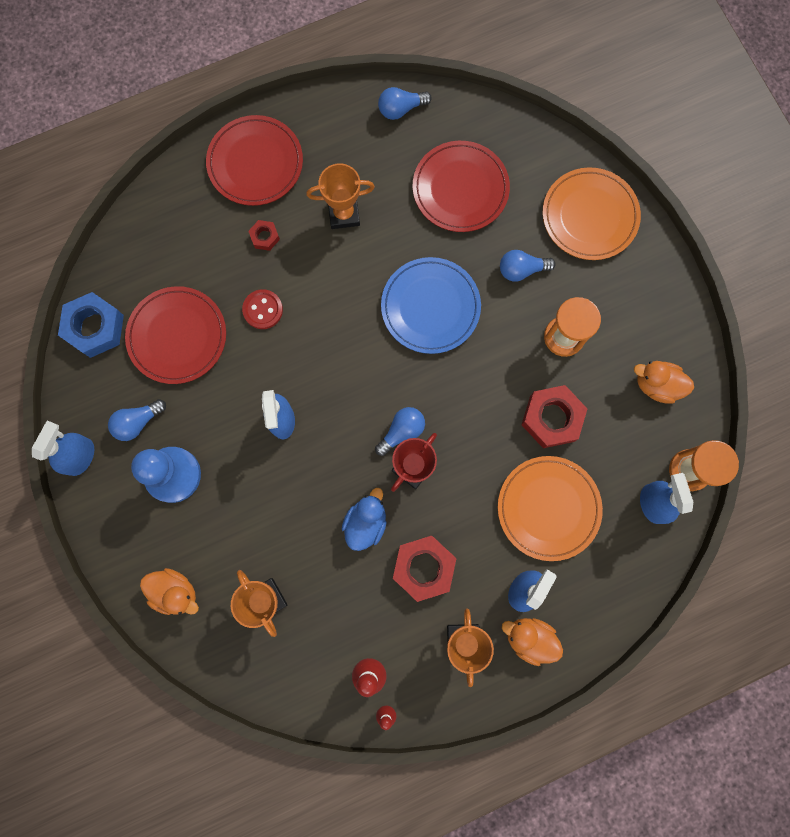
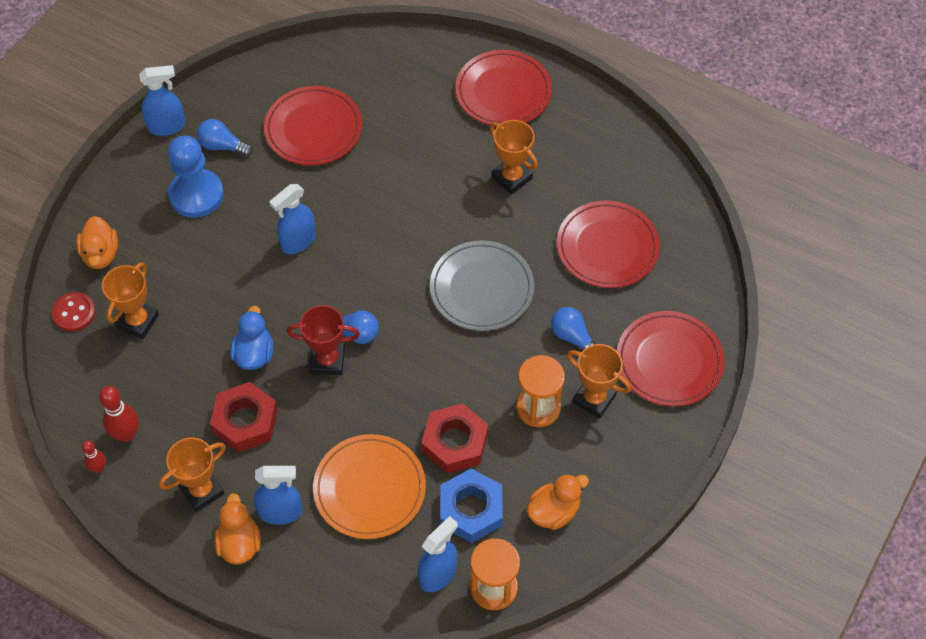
camera: 55 degrees right, 20 degrees down
blue nut [58,292,124,358] -> blue nut moved to [441,469,503,543]
red button [242,289,283,329] -> red button moved to [52,292,96,332]
red nut [248,220,280,251] -> none
blue duck [342,488,386,551] -> blue duck turned 75 degrees counterclockwise [230,306,274,370]
blue light bulb [378,87,432,120] -> none
blue plate [381,257,481,354] -> grey plate [430,240,535,331]
orange plate [542,167,641,260] -> red plate [617,311,724,407]
orange duck [634,361,694,404] -> orange duck turned 75 degrees clockwise [527,474,589,530]
none -> orange trophy [567,344,631,419]

